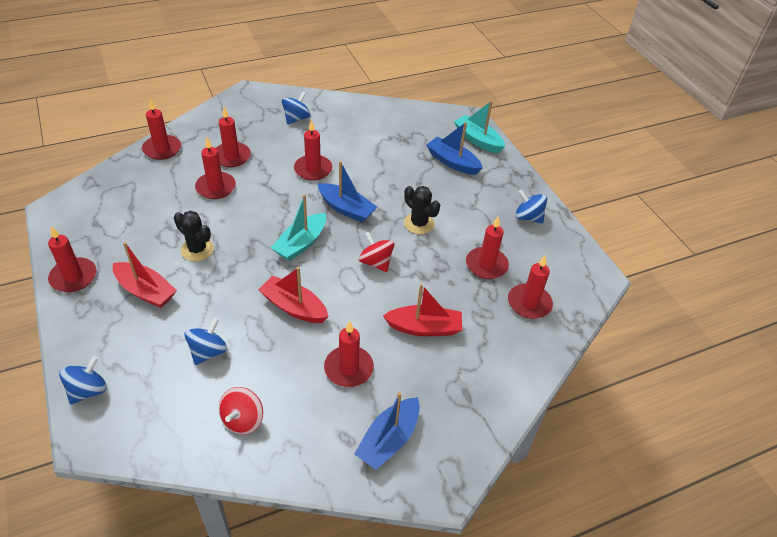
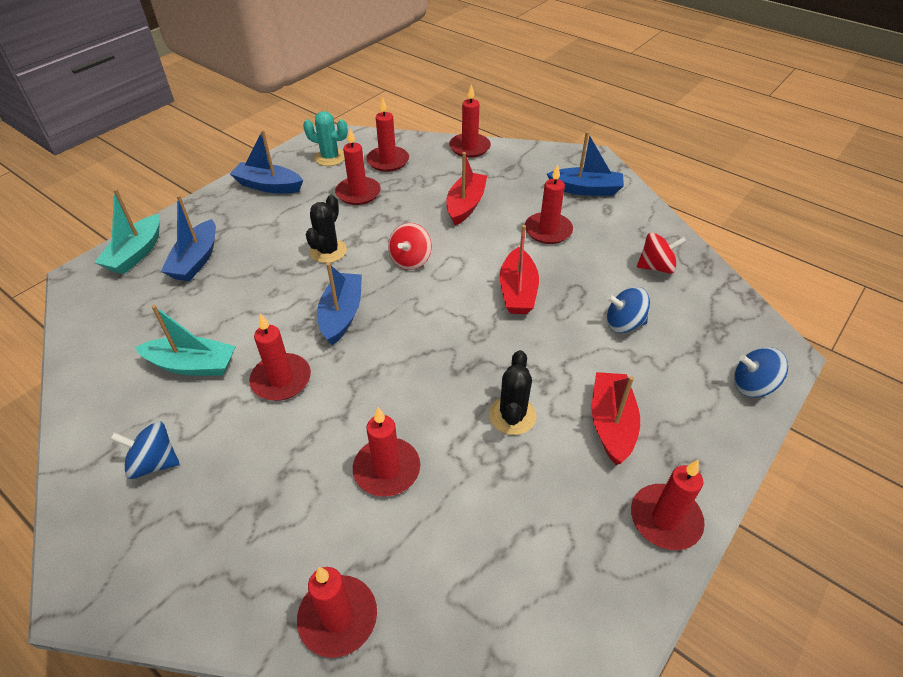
camera: 115 degrees left, 0 degrees up
red candle [216,106,251,167] -> red candle moved to [449,84,491,158]
turquoise boat [271,194,326,261] -> turquoise boat moved to [135,305,236,376]
red boat [383,284,462,336] -> red boat turned 45 degrees clockwise [446,152,487,225]
blue spinning top [515,190,547,224] -> blue boat [230,130,303,193]
none -> turquoise cactus [303,111,348,166]

